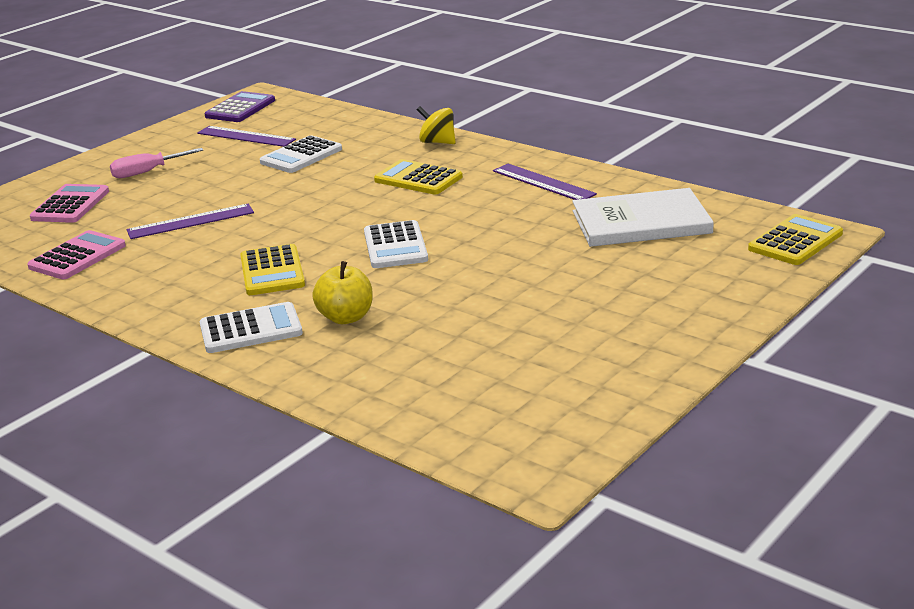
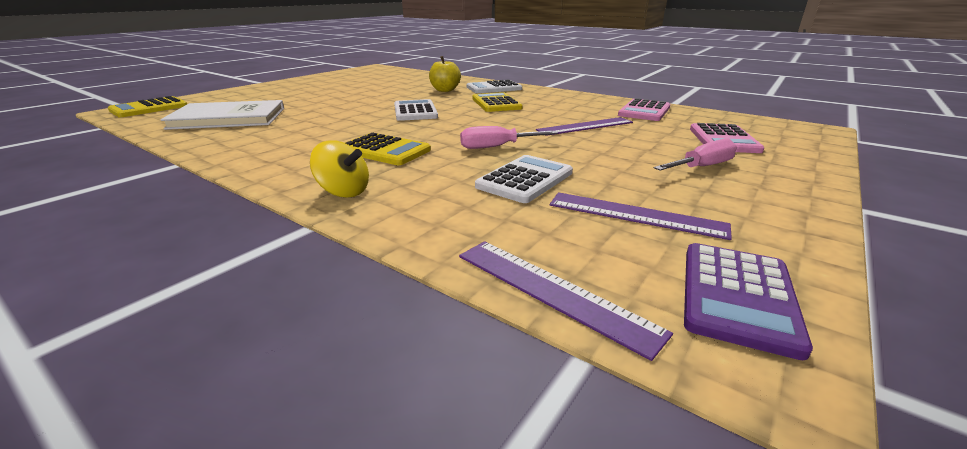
camera: 175 degrees right, 0 degrees up
purple ruler [493,164,597,200] -> purple ruler moved to [459,241,673,361]
none -> pink screwdriver [460,126,558,149]

